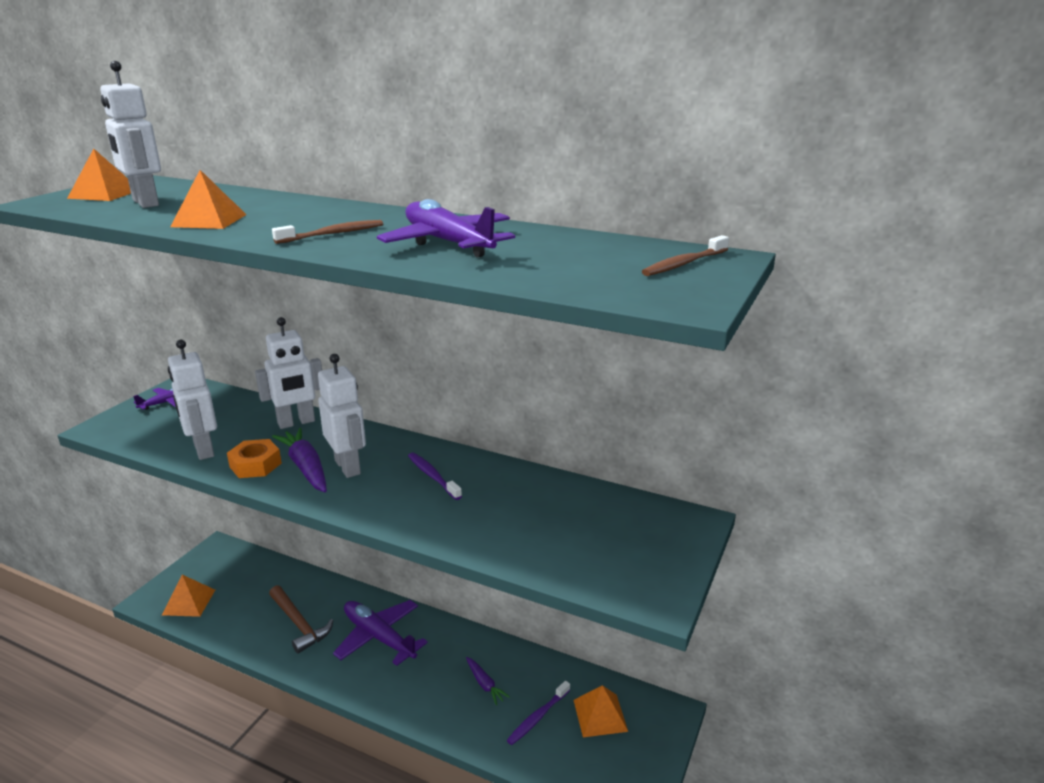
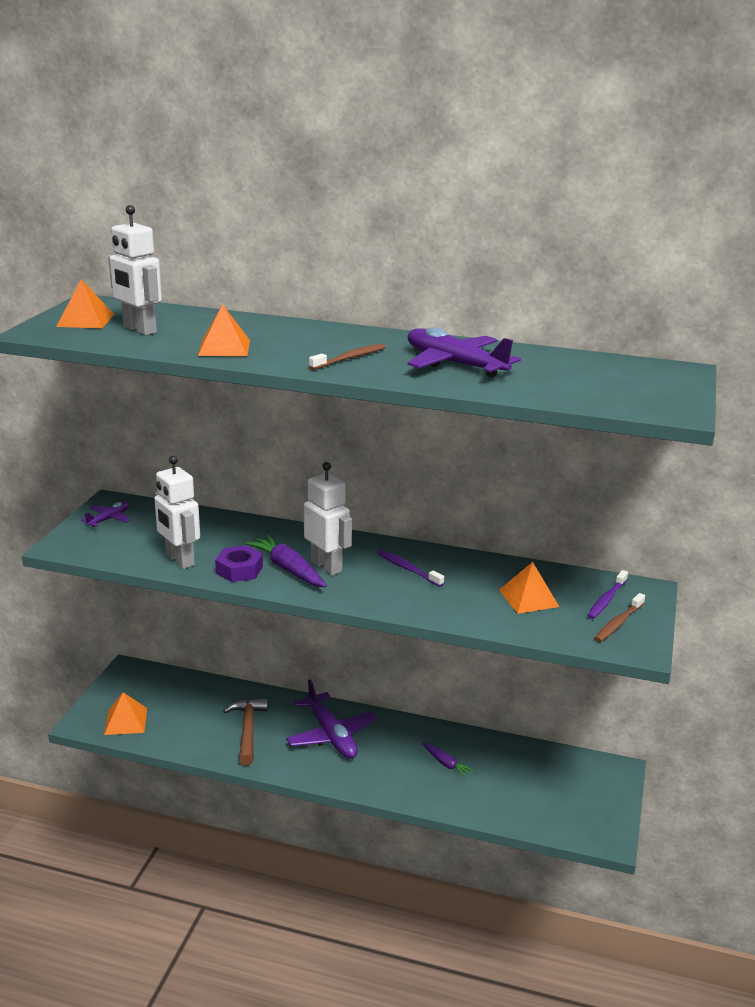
camera: 10 degrees left, 0 degrees up
orange nut [227,439,282,478] -> purple nut [215,545,263,582]
white robot [255,317,322,429] -> none
brown hammer [269,585,334,654] -> brown hammer turned 135 degrees counterclockwise [223,698,268,766]
purple plane [333,600,428,666] -> purple plane turned 150 degrees counterclockwise [286,679,377,759]
purple toothbrush [507,681,570,745] -> purple toothbrush moved to [587,570,628,619]
orange pyramid [574,685,628,737] -> orange pyramid moved to [499,562,559,614]
brown toothbrush [642,235,729,276] -> brown toothbrush moved to [594,593,645,642]

